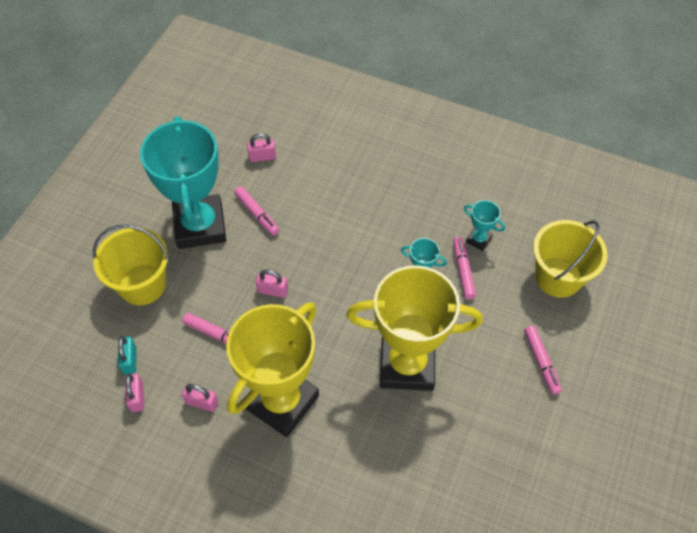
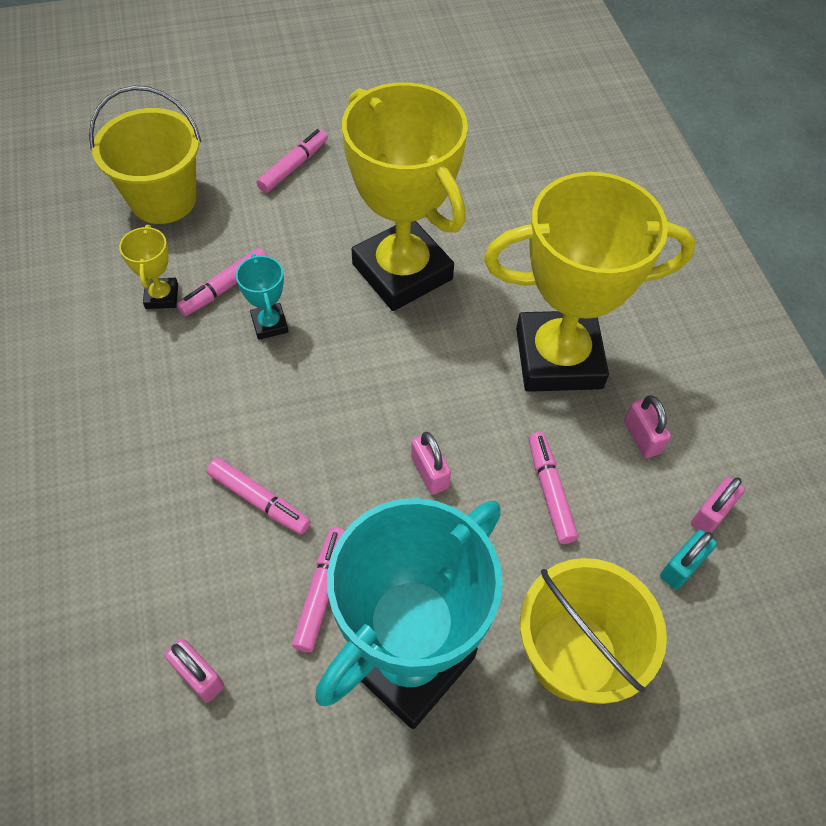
camera: 130 degrees left, 0 degrees up
turquoise trophy [464,200,505,251] -> yellow trophy [119,225,178,309]
none -> pink marker [207,458,311,535]

